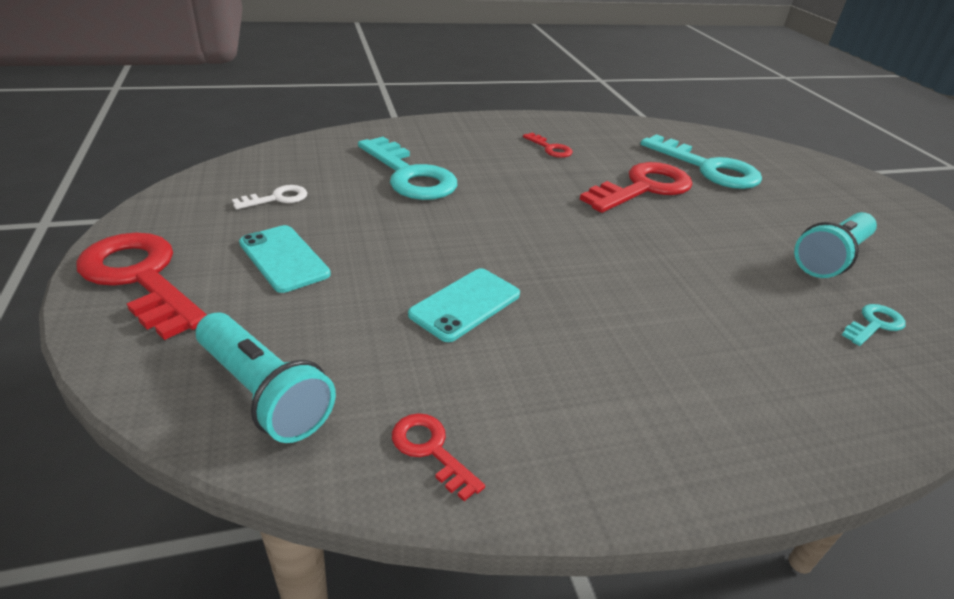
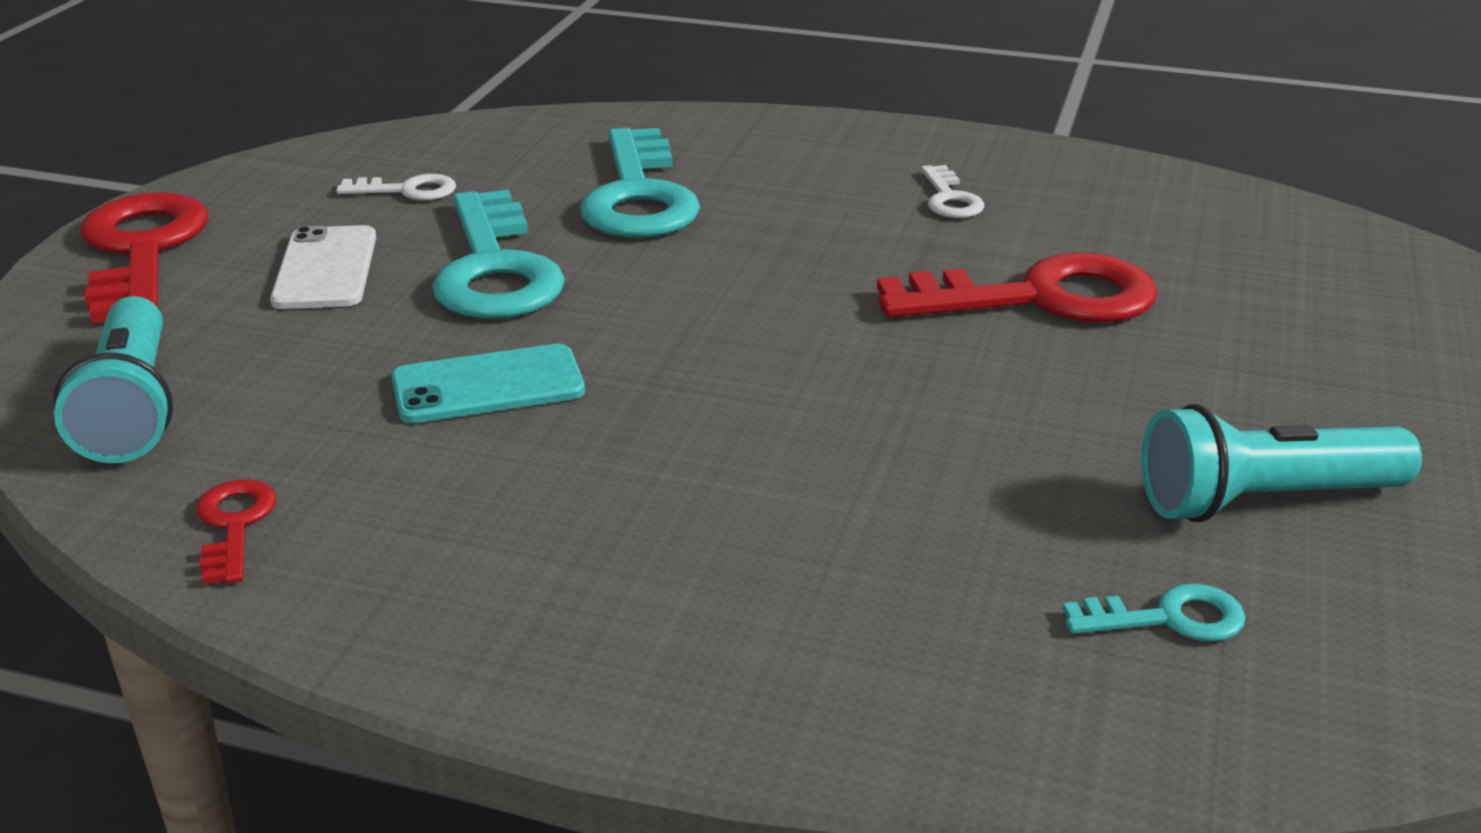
camera: 35 degrees right, 5 degrees down
turquoise phone [239,225,331,293] -> white phone [270,225,376,309]
red key [523,133,573,158] -> white key [921,165,984,218]
turquoise key [641,134,762,189] -> turquoise key moved to [432,190,565,319]

